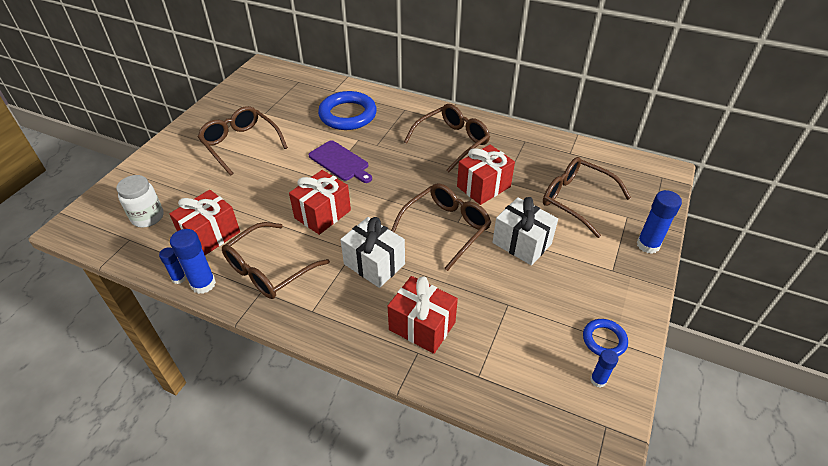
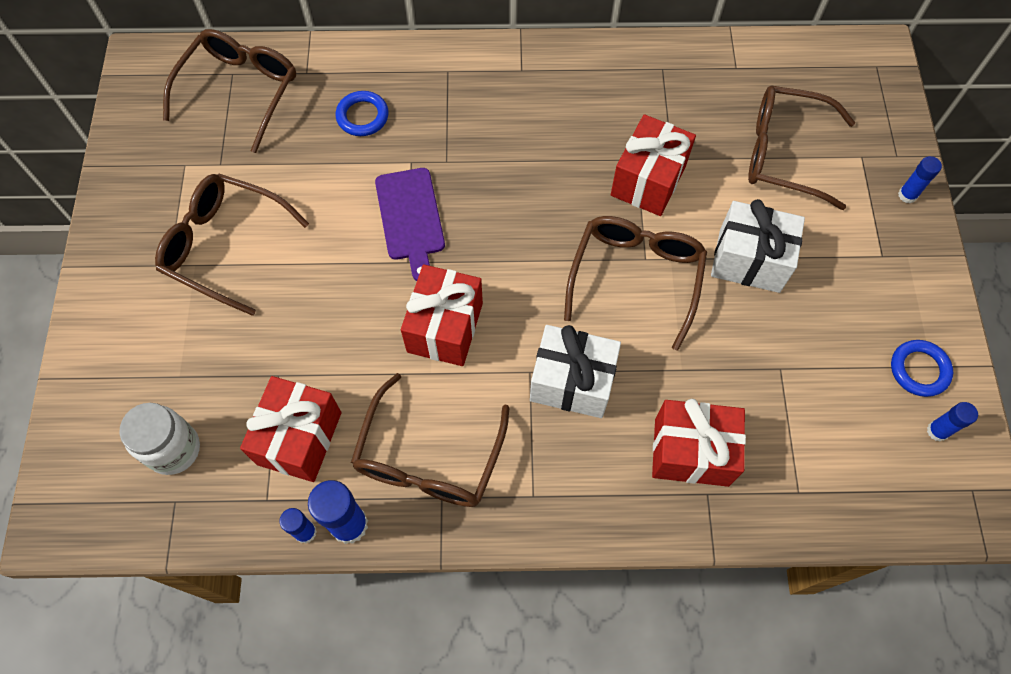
camera: 25 degrees left, 20 degrees up
purple cutting board [308,140,372,183] -> purple cutting board turned 60 degrees clockwise [375,168,445,281]
blue ring [318,91,377,130] -> blue ring [336,91,389,136], size x0.52
brown glasses [404,104,490,172] -> brown glasses moved to [163,29,296,153]
blue glue stick [636,190,682,254] -> blue glue stick [898,156,942,203], size x0.58

